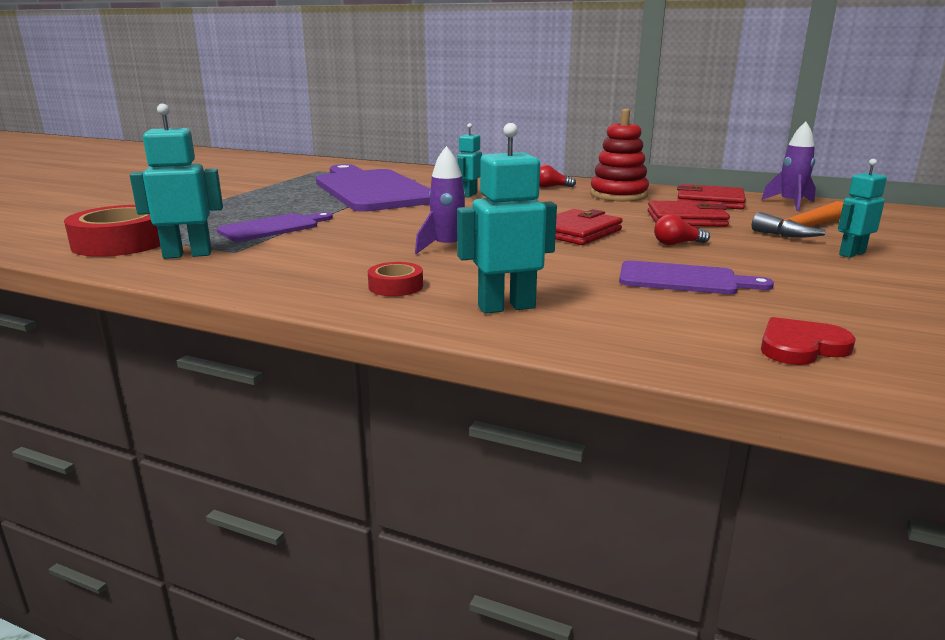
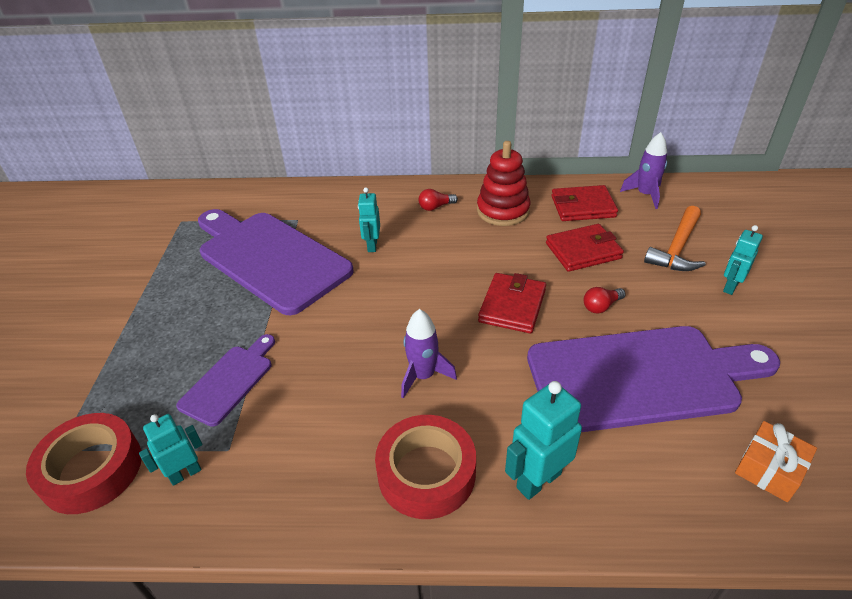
camera: 20 degrees left, 20 degrees up
turquoise robot [130,104,223,259] -> turquoise robot [139,414,202,486], size x0.65
red tape [368,262,423,296] -> red tape [375,415,476,519], size x1.98
purple cutting board [619,261,774,294] -> purple cutting board [527,326,780,432], size x2.04
red heart [761,317,856,365] -> orange gift [735,421,817,502]

